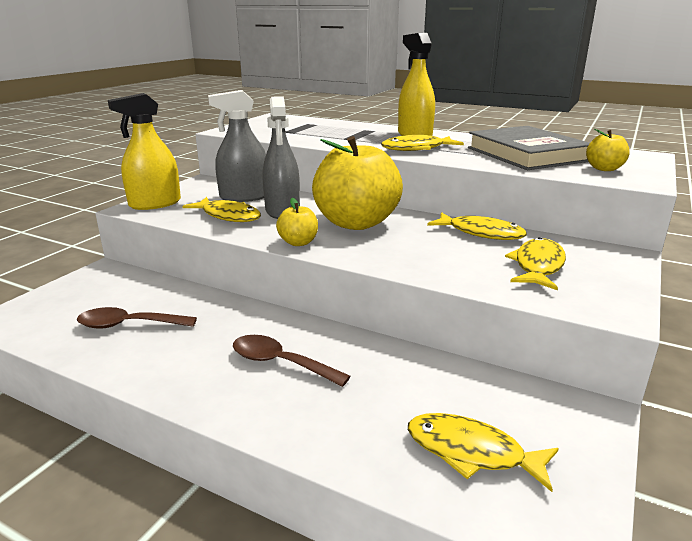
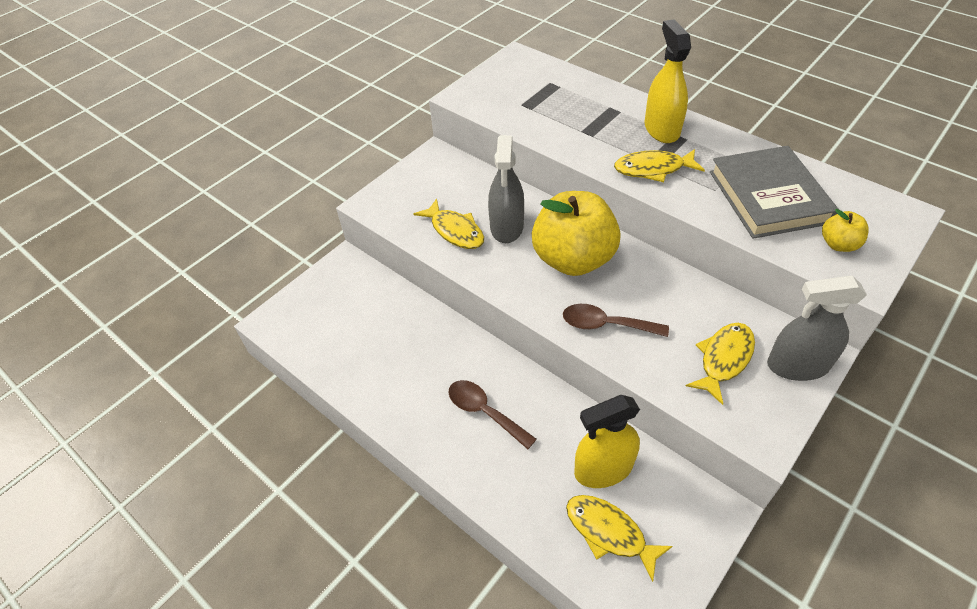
camera: 15 degrees right, 25 degrees up
brown spoon [77,307,197,329] -> brown spoon moved to [563,304,669,337]
yellow spray bottle [108,93,181,210] -> yellow spray bottle moved to [574,395,640,488]
grey spray bottle [208,90,266,202] -> grey spray bottle moved to [767,276,867,381]
yellow apple [276,198,318,246] -> none
yellow fish [427,212,527,240] -> none

